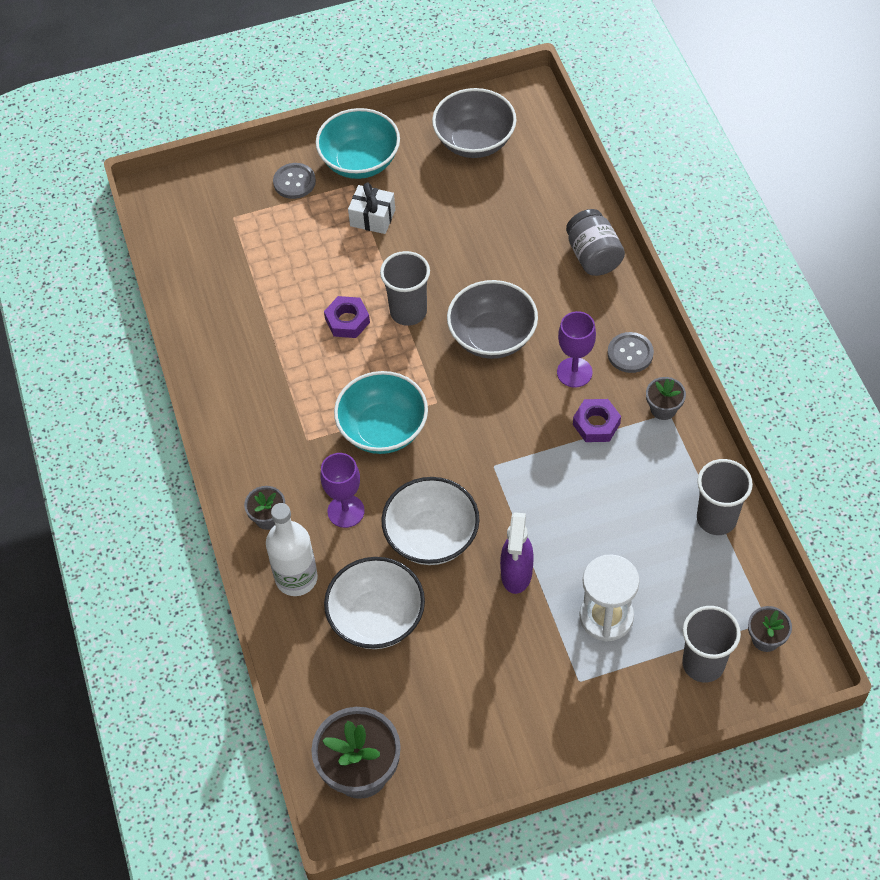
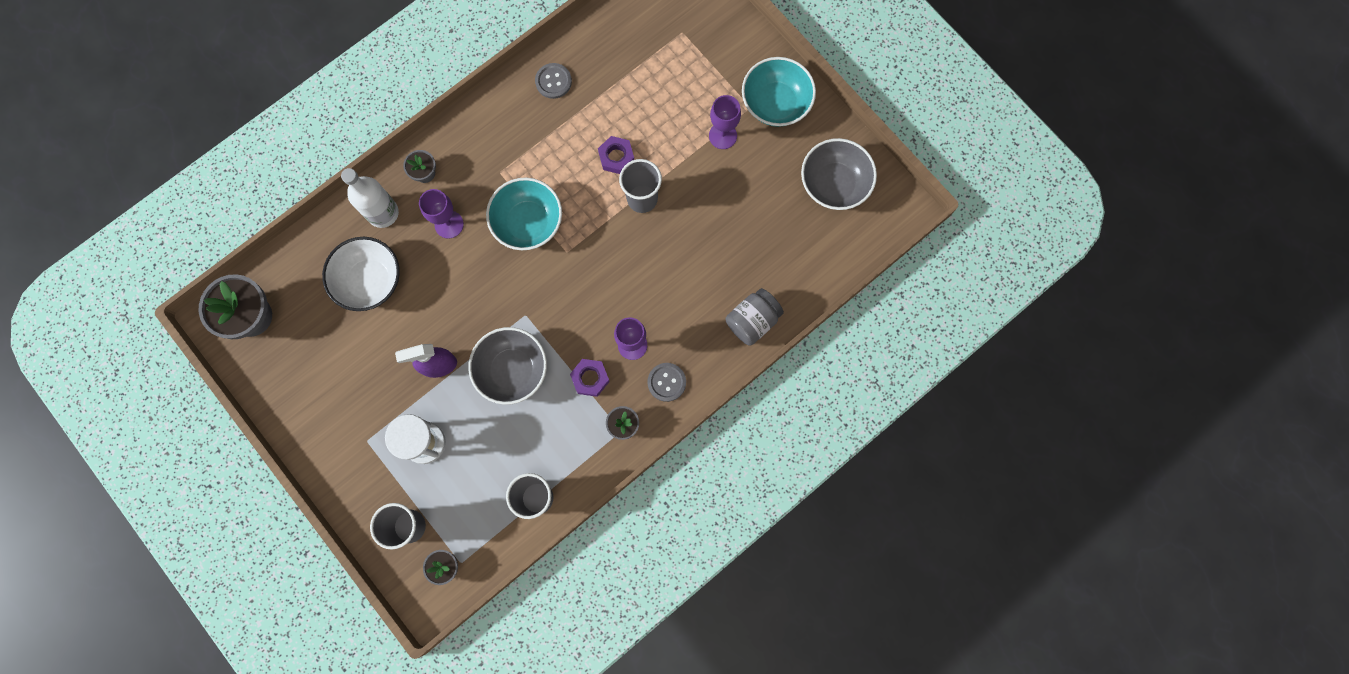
camera: 65 degrees right, 20 degrees up
grey button [273,163,316,199] -> grey button moved to [535,63,572,99]
white gift [348,182,395,234] -> purple goblet [709,95,741,149]
white bowl [381,477,480,565] -> none
grey bowl [447,280,538,359] -> grey bowl moved to [468,327,547,405]

